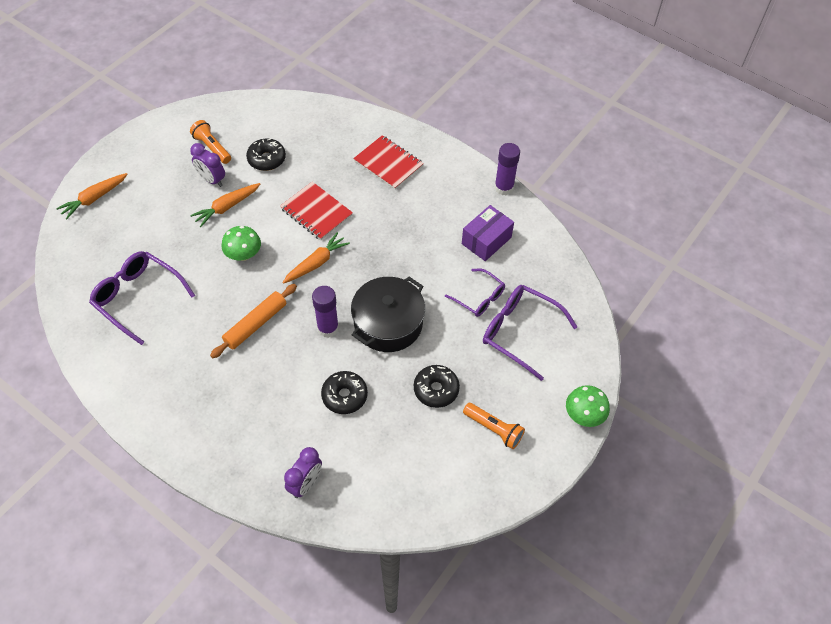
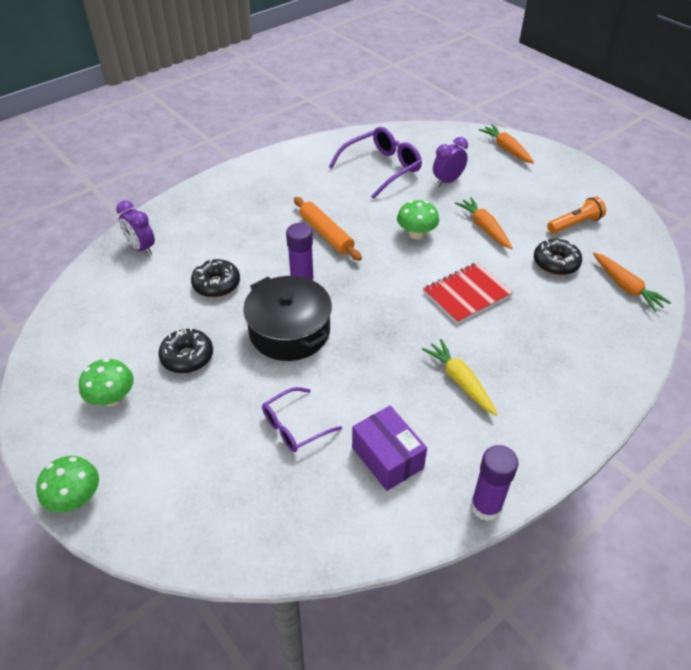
camera: 105 degrees right, 10 degrees down
purple clock [190,143,225,187] -> purple clock moved to [433,137,468,186]
orange carrot [282,232,350,284] -> orange carrot moved to [593,252,671,312]
red notebook [353,135,424,190] -> none
orange flashlight [463,403,525,449] -> green mushroom [79,358,134,406]
purple glasses [483,285,577,381] -> none
none -> yellow carrot [422,339,498,416]

